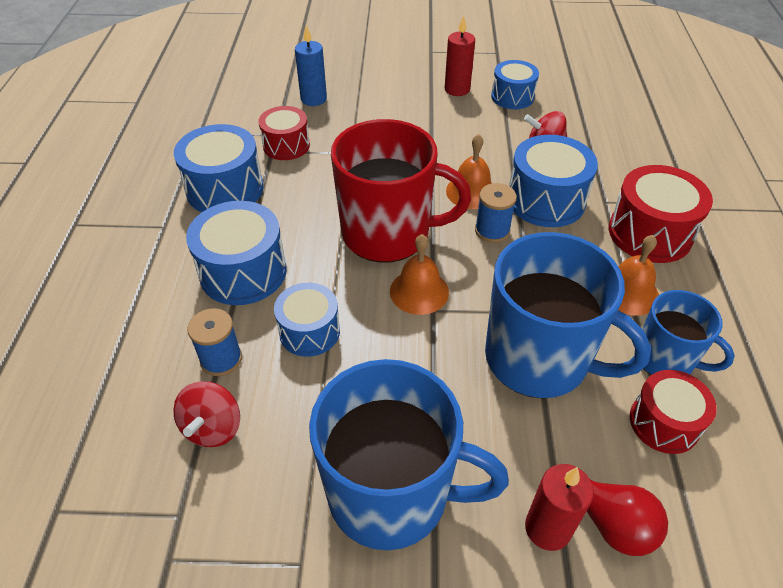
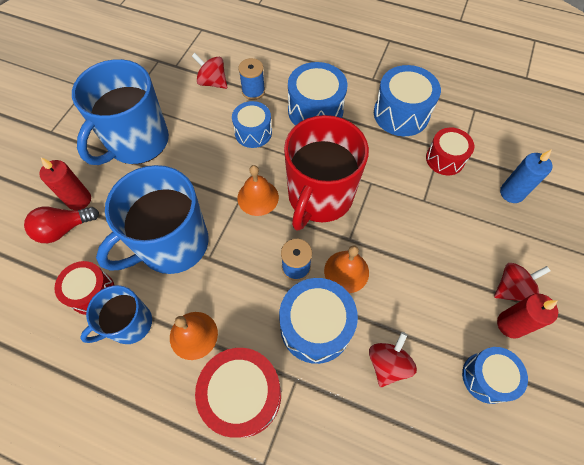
camera: 110 degrees right, 15 degrees up
none -> red spinning top [494,263,551,301]

